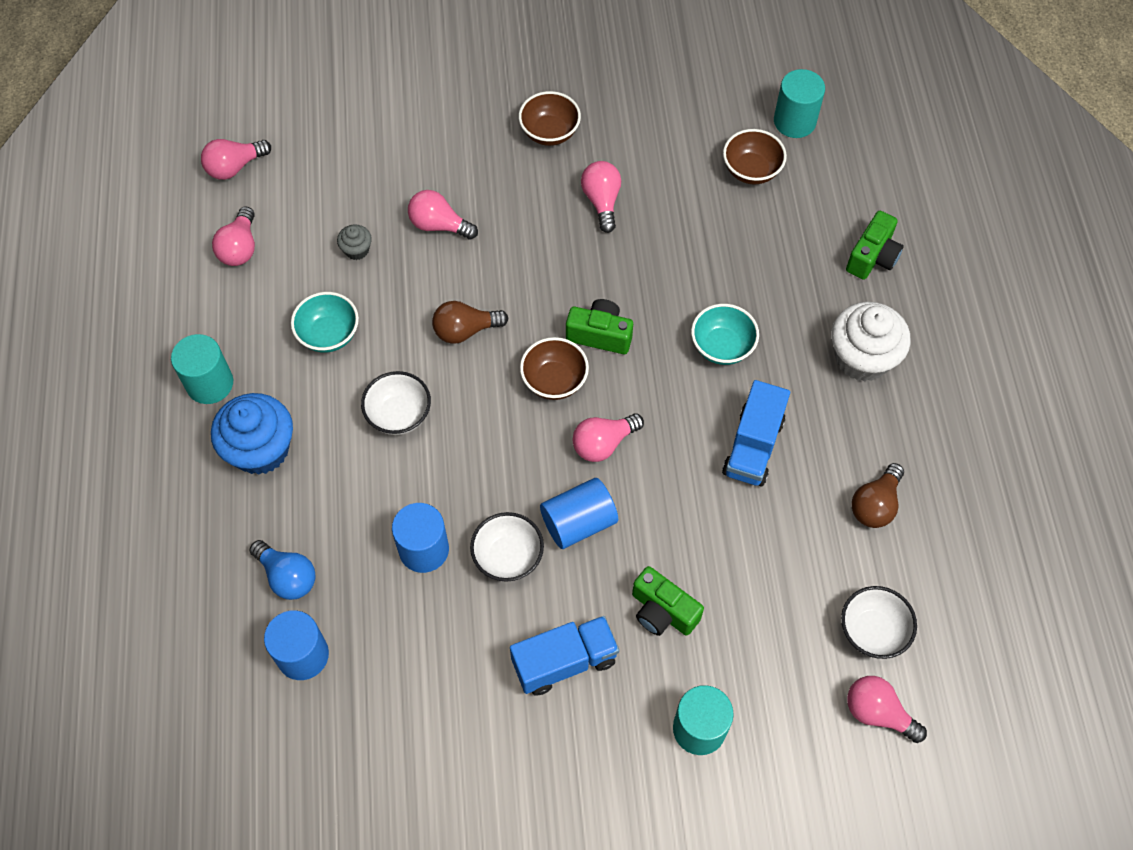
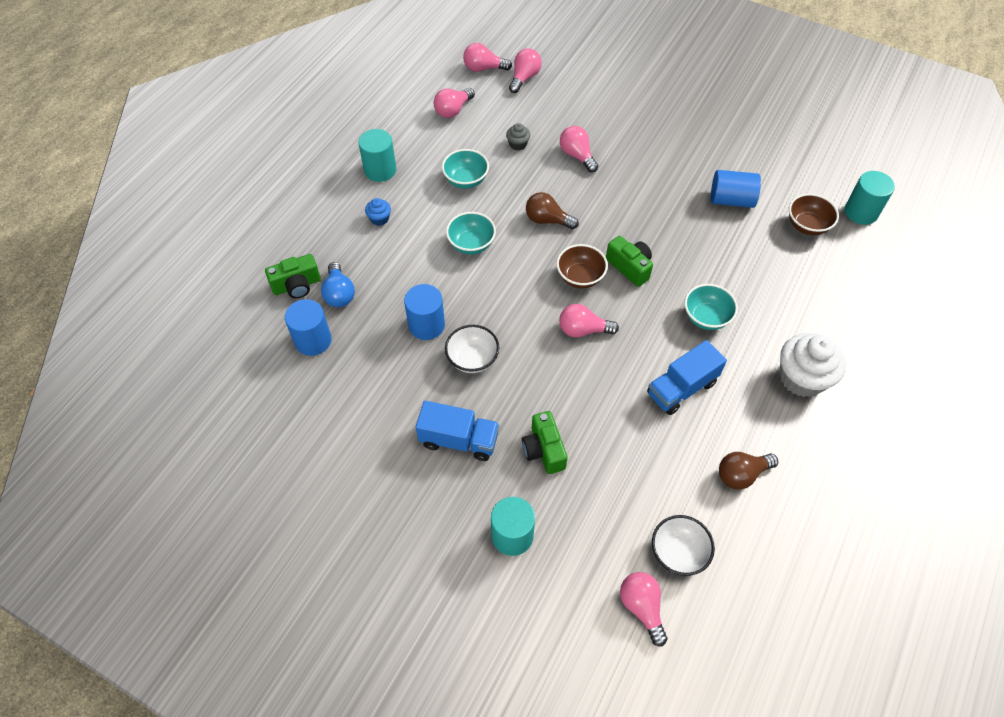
camera: 35 degrees right, 5 degrees down
blue cupcake [211,393,293,475] -> blue cupcake [365,198,391,226], size x0.46
white bowl [361,371,431,435] -> turquoise bowl [446,212,496,254]
brown bowl [519,91,581,146] -> none
blue cylinder [540,478,618,549] -> blue cylinder moved to [711,170,761,208]
pink light bulb [581,161,621,233] -> pink light bulb moved to [509,48,542,93]
green camera [846,211,904,280] -> green camera moved to [265,254,321,299]

